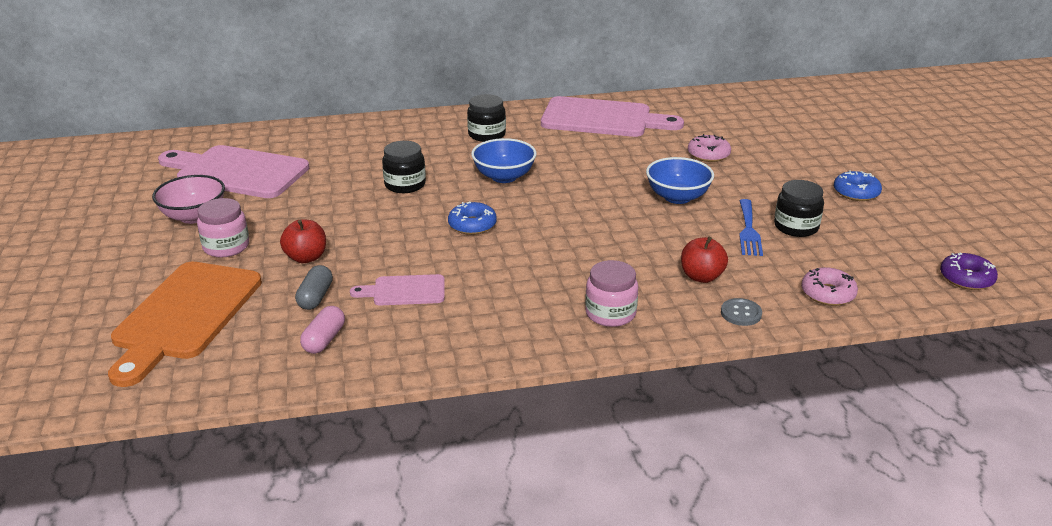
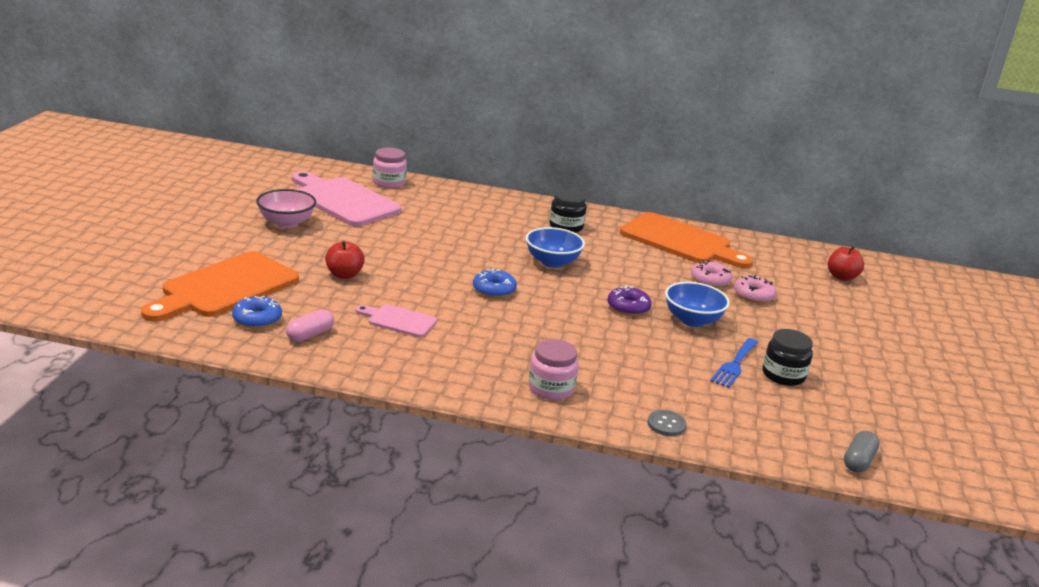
camera: 20 degrees right, 5 degrees down
pink jar [197,198,249,258] -> pink jar moved to [373,148,407,188]
grey capsule [295,265,333,310] -> grey capsule moved to [844,431,880,472]
black jar [382,141,426,193] -> none
pink cutting board [541,96,684,137] -> orange cutting board [620,212,753,268]
red apple [681,237,728,283] -> red apple moved to [828,246,864,281]
pink donut [801,267,858,306] -> pink donut moved to [691,260,732,288]
blue donut [834,170,882,201] -> blue donut moved to [232,296,282,328]
purple donut [940,253,998,290] -> purple donut moved to [607,286,652,316]

